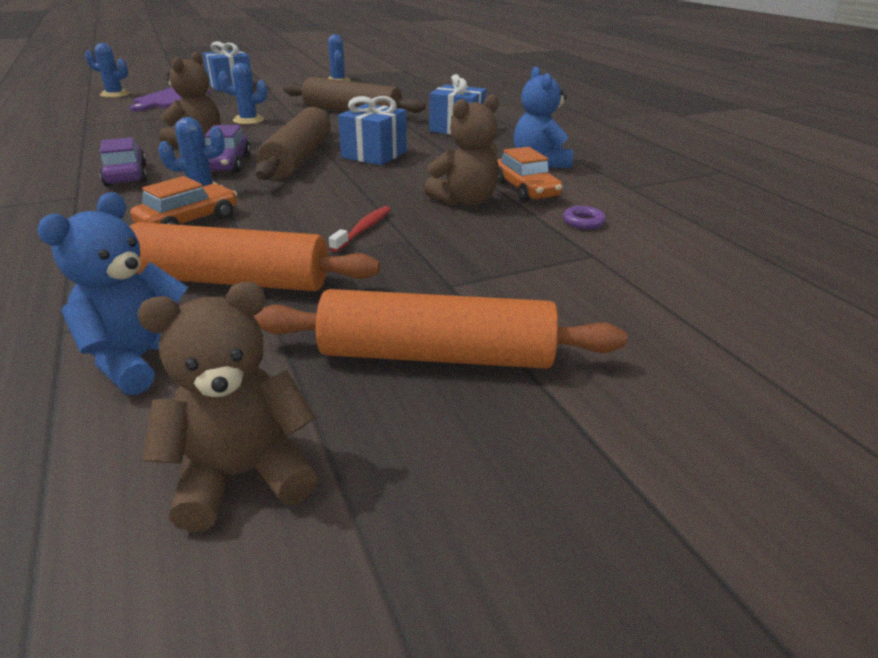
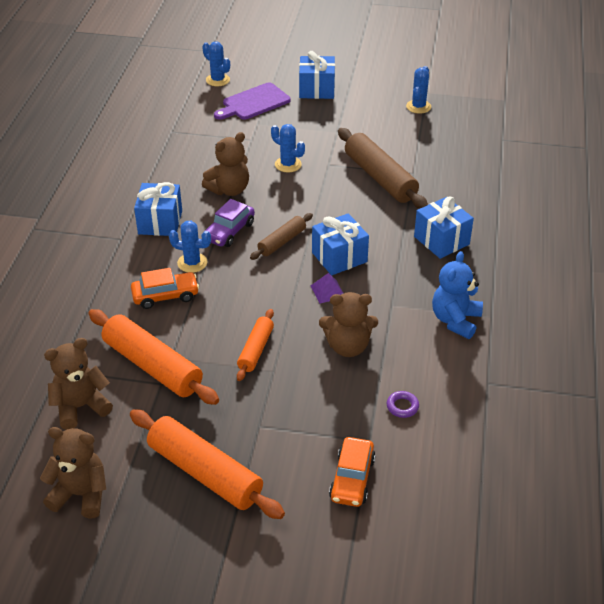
camera: 35 degrees right, 10 degrees up
blue teddy bear [37,192,188,395] -> brown teddy bear [44,338,113,430]
purple car [100,137,147,187] -> blue gift [134,182,182,236]
brown rolling pin [255,107,331,180] -> brown rolling pin [250,213,313,260], size x0.56
red toothbrush [329,206,391,252] -> orange rolling pin [237,309,274,381]
orange car [497,147,563,202] -> orange car moved to [329,437,376,507]
none -> purple pyramid [311,273,344,303]

